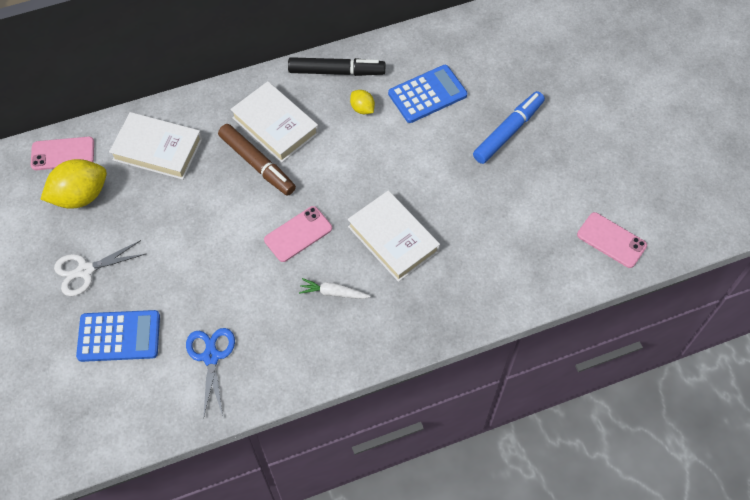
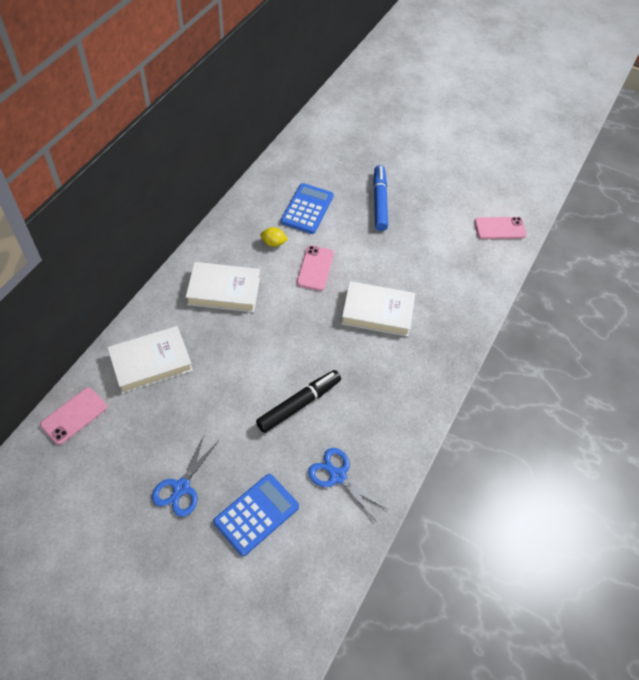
camera: 45 degrees left, 5 degrees down
yellow lemon [41,159,107,209] -> none
white scissors [54,240,146,296] -> blue scissors [152,435,218,517]
brown marker [218,124,296,196] -> none
pink phone [264,206,332,262] -> pink phone moved to [297,245,334,291]
black marker [288,57,385,76] -> black marker moved to [256,370,341,433]
white carrot [299,278,371,299] -> none

